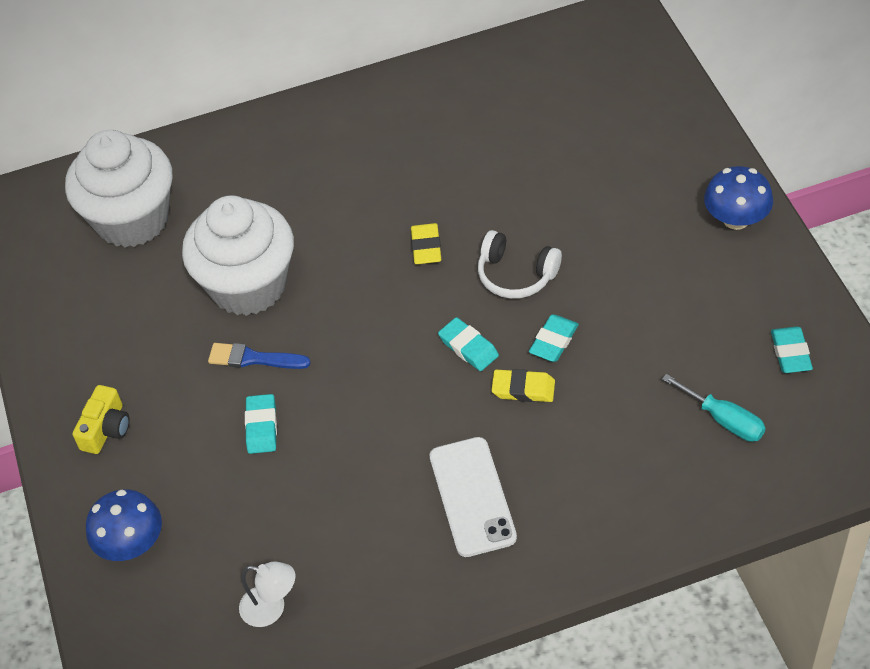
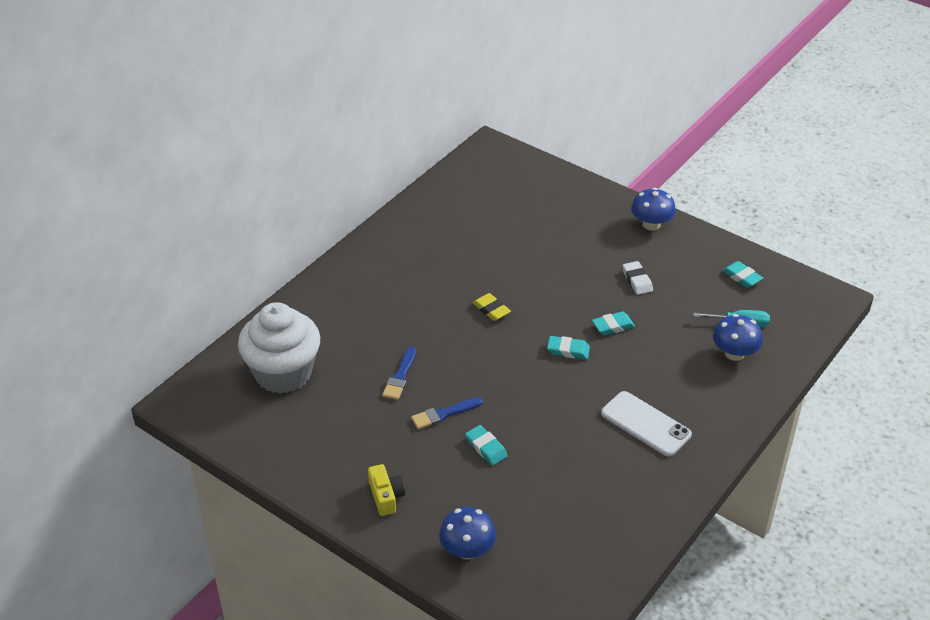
camera: 40 degrees left, 10 degrees down
white cupcake [182,195,294,316] -> blue brush [382,347,416,400]
white lamp [239,562,295,627] -> none
white headphones [478,230,562,299] -> none
yellow eraser [491,369,555,402] -> none
turquoise eraser [529,314,579,362] -> turquoise eraser turned 75 degrees clockwise [592,311,635,335]
none -> white eraser [622,261,653,295]
none -> blue mushroom [713,314,763,361]

